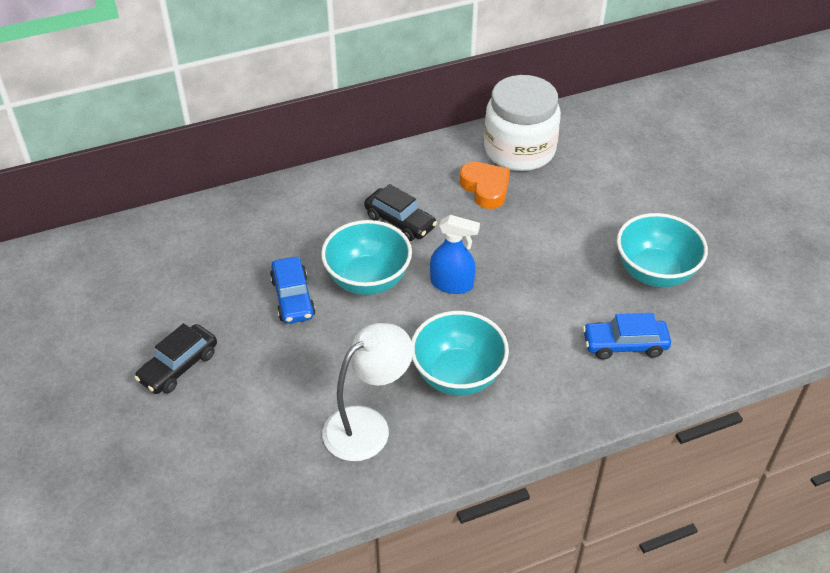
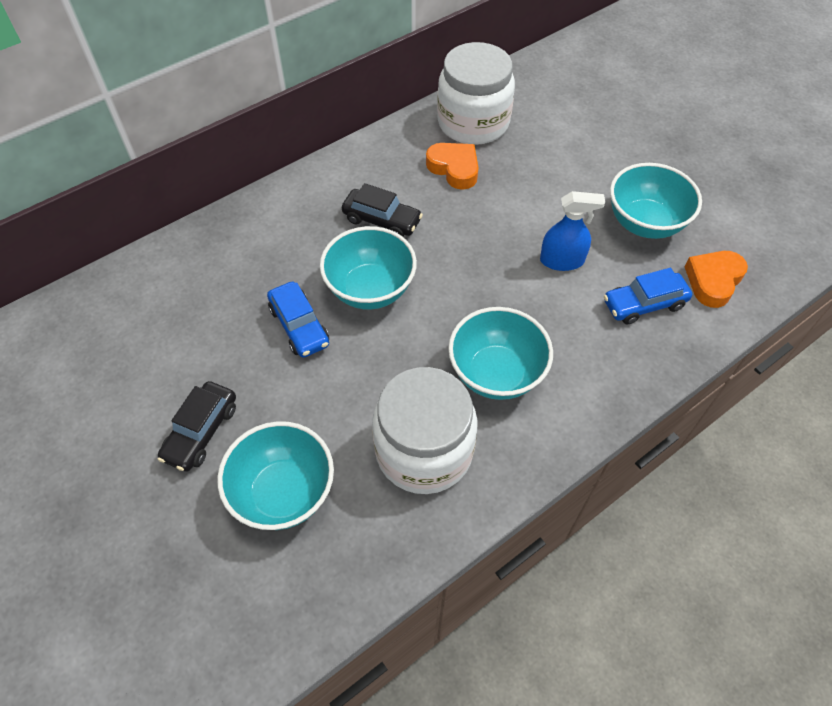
camera: 15 degrees left, 10 degrees up
white lamp [322,323,413,461] -> white jar [372,367,477,494]
blue spray bottle [430,215,480,294] -> blue spray bottle moved to [540,191,605,271]
none -> turquoise bowl [217,421,334,530]
none -> orange heart [685,251,748,308]

